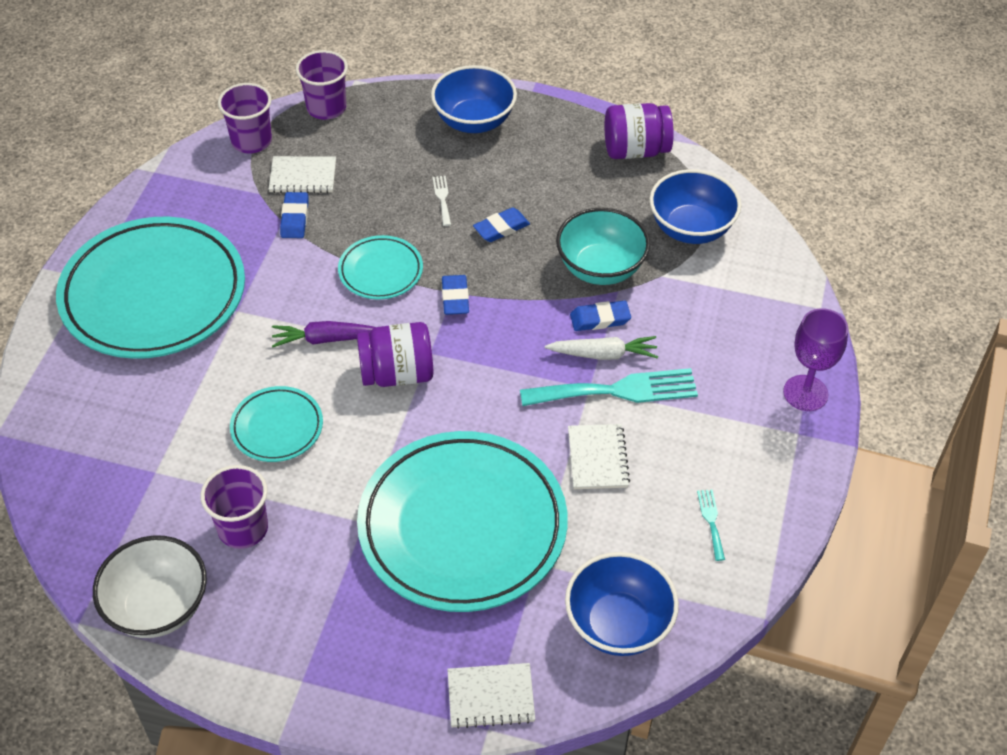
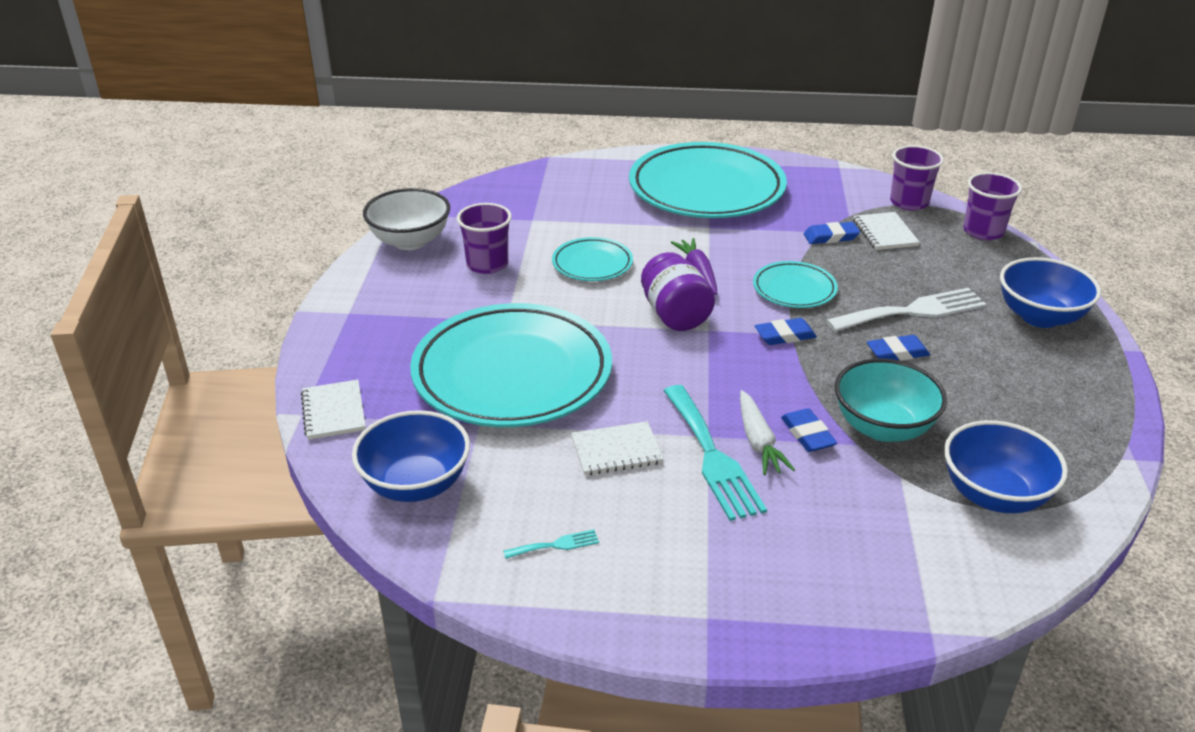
camera: 80 degrees right, 15 degrees down
white fork [433,176,451,226] -> white fork [826,288,987,332], size x2.28
blue eraser [473,207,530,242] -> blue eraser turned 60 degrees counterclockwise [867,335,930,361]
purple jar [605,103,674,159] -> none
purple goblet [783,308,848,411] -> none

